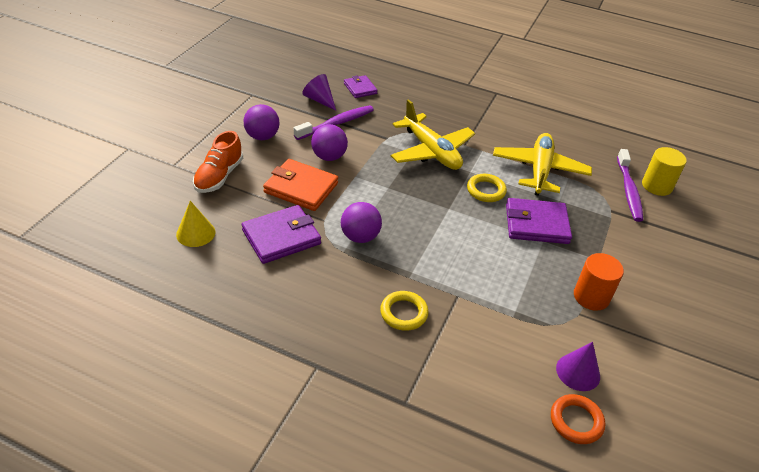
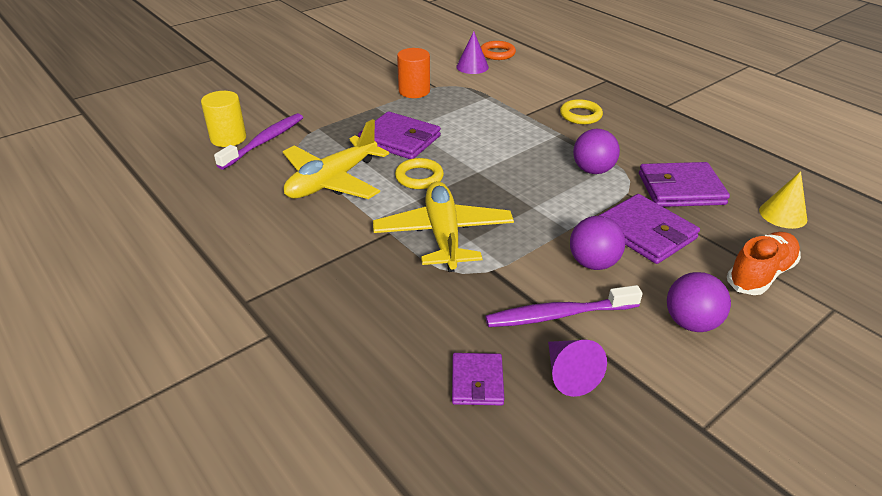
camera: 150 degrees left, 5 degrees down
orange wallet [263,159,338,211] -> purple wallet [598,194,700,264]

